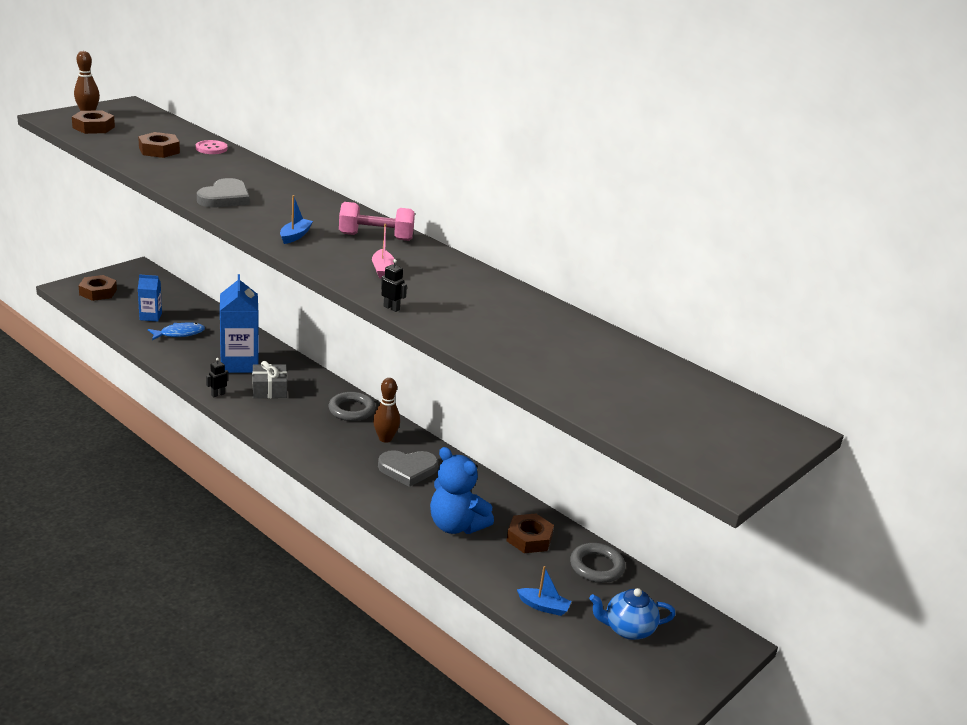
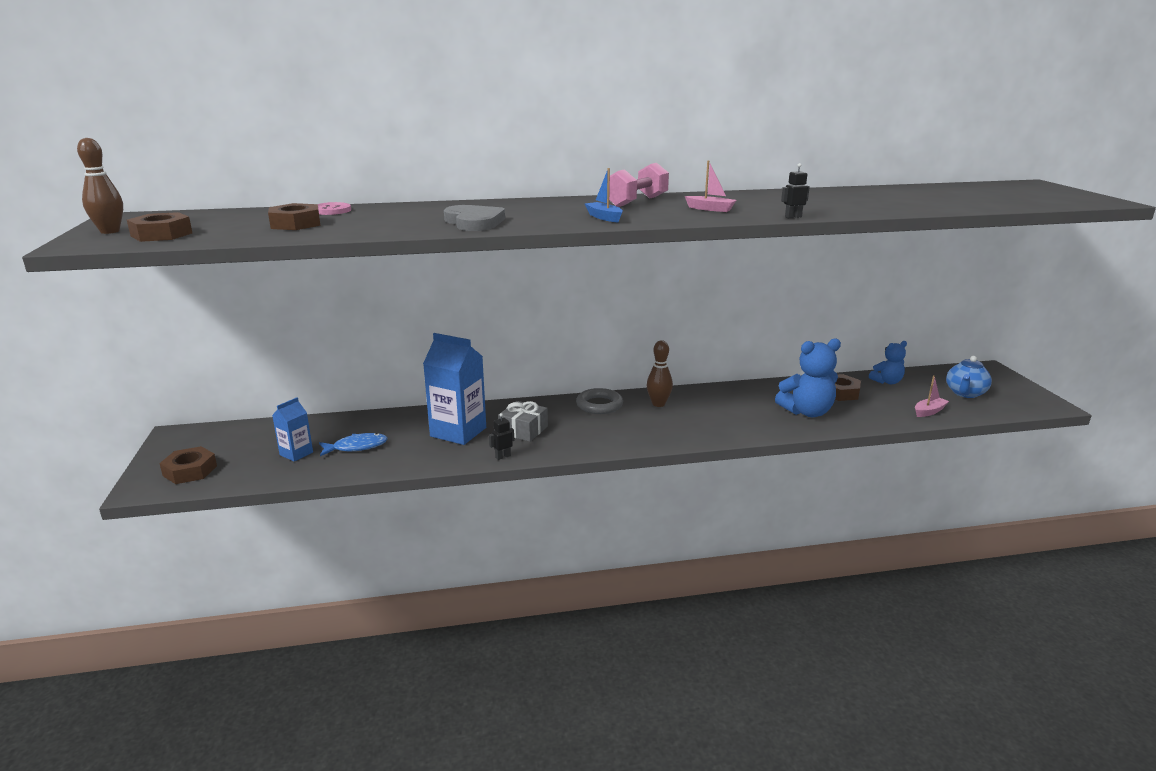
camera: 50 degrees left, 5 degrees down
blue fish [148,322,205,340] -> blue fish turned 60 degrees clockwise [319,433,388,456]
black robot [206,358,229,397] -> black robot turned 60 degrees clockwise [489,413,514,460]
grey heart [378,450,438,487] -> none
blue boat [517,566,572,616] -> pink boat [915,375,949,417]
grey ring [570,543,625,583] -> blue teddy bear [869,341,907,384]

